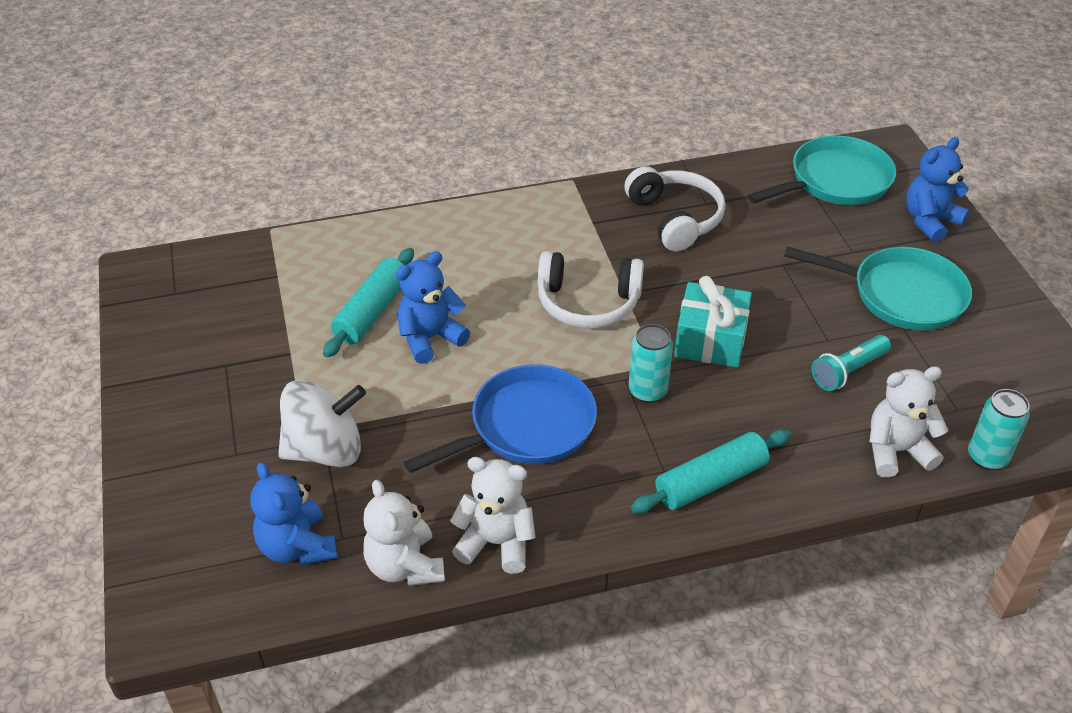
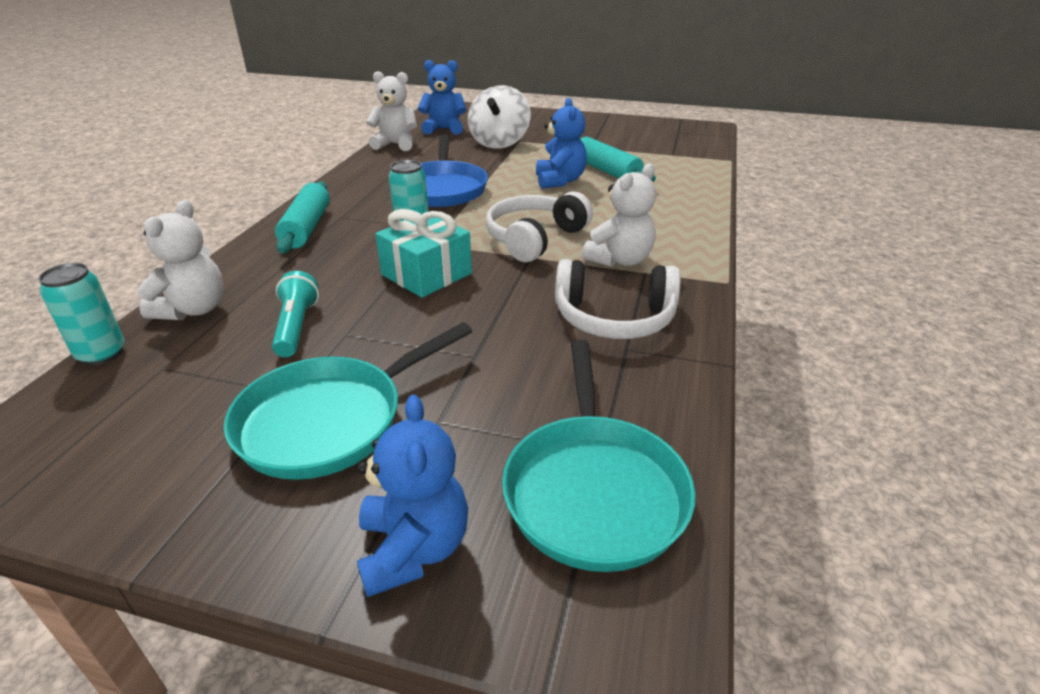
camera: 120 degrees right, 10 degrees down
white teddy bear [450,457,536,574] -> white teddy bear moved to [582,164,656,267]

